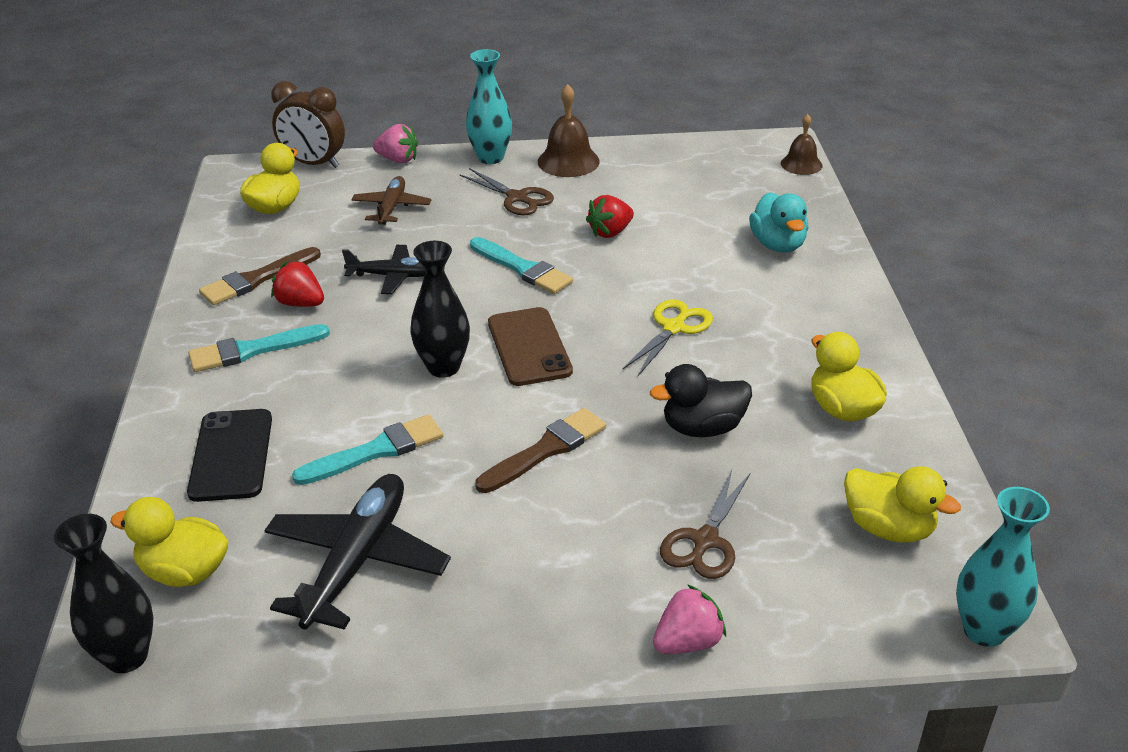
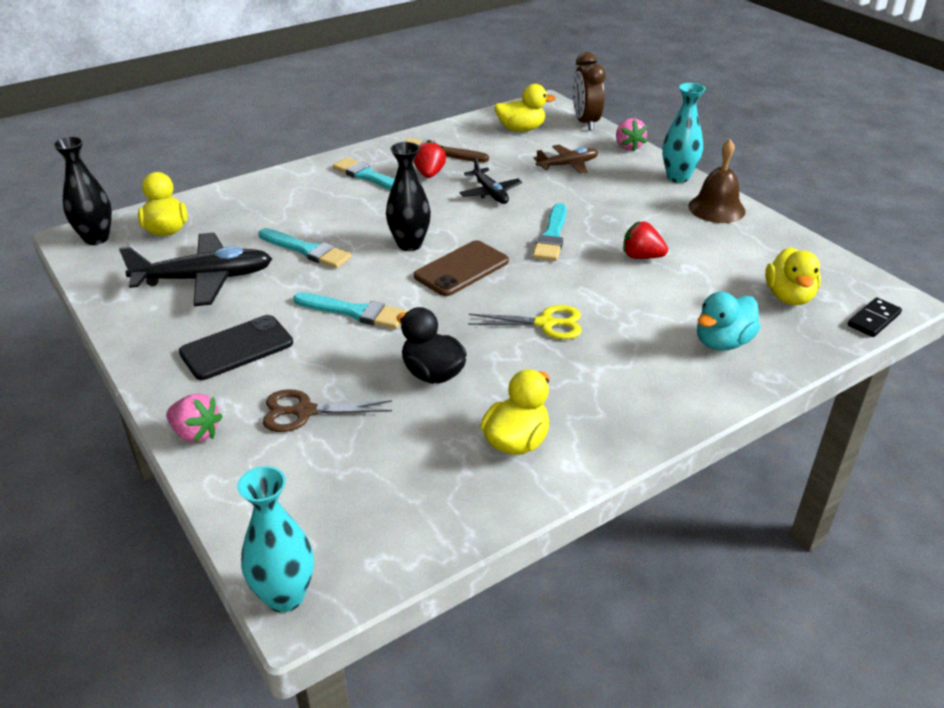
camera: 60 degrees right, 0 degrees up
black phone [187,409,272,502] -> black phone moved to [179,315,293,380]
brown scissors [460,168,554,215] -> none
brown brush [475,408,606,493] -> turquoise brush [293,292,407,329]
brown bell [781,114,822,175] -> black domino [848,297,902,337]
yellow duck [844,466,961,543] -> yellow duck moved to [765,247,821,305]

